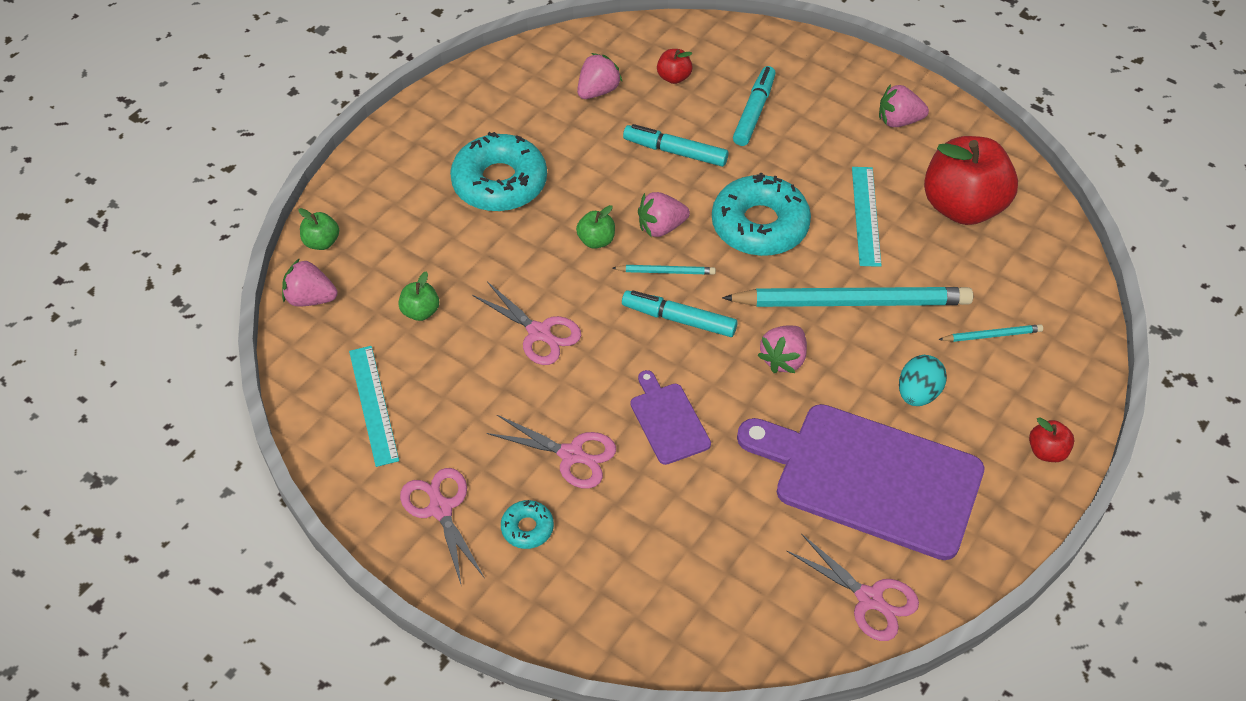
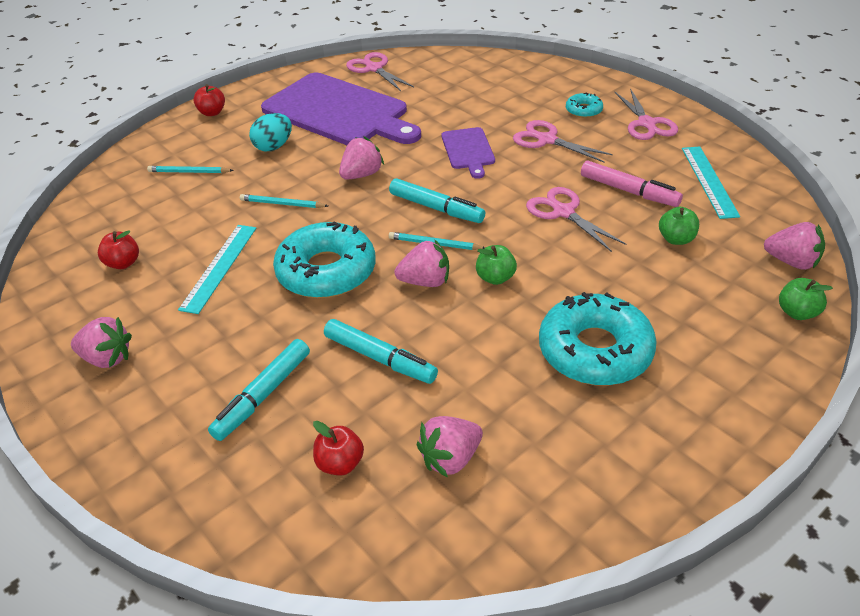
camera: 165 degrees left, 10 degrees down
turquoise pencil [722,287,973,307] -> turquoise pencil [240,194,328,208], size x0.42
red apple [924,136,1018,225] -> red apple [98,230,139,269], size x0.43
none -> pink marker [581,161,683,207]

